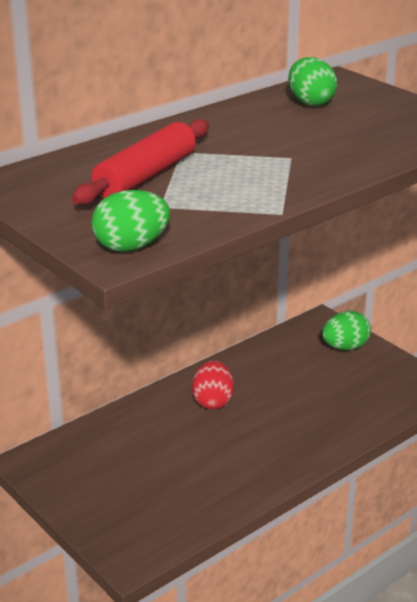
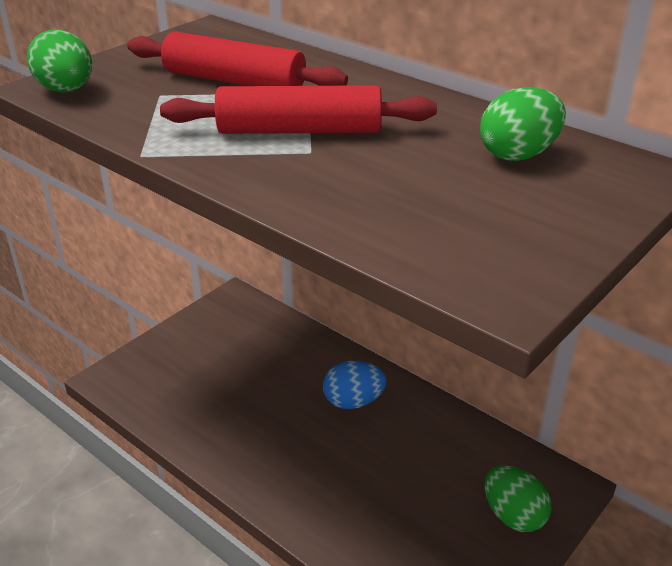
camera: 80 degrees right, 5 degrees up
red egg [192,361,234,410] -> blue egg [323,361,386,409]
none -> red rolling pin [160,85,437,134]

